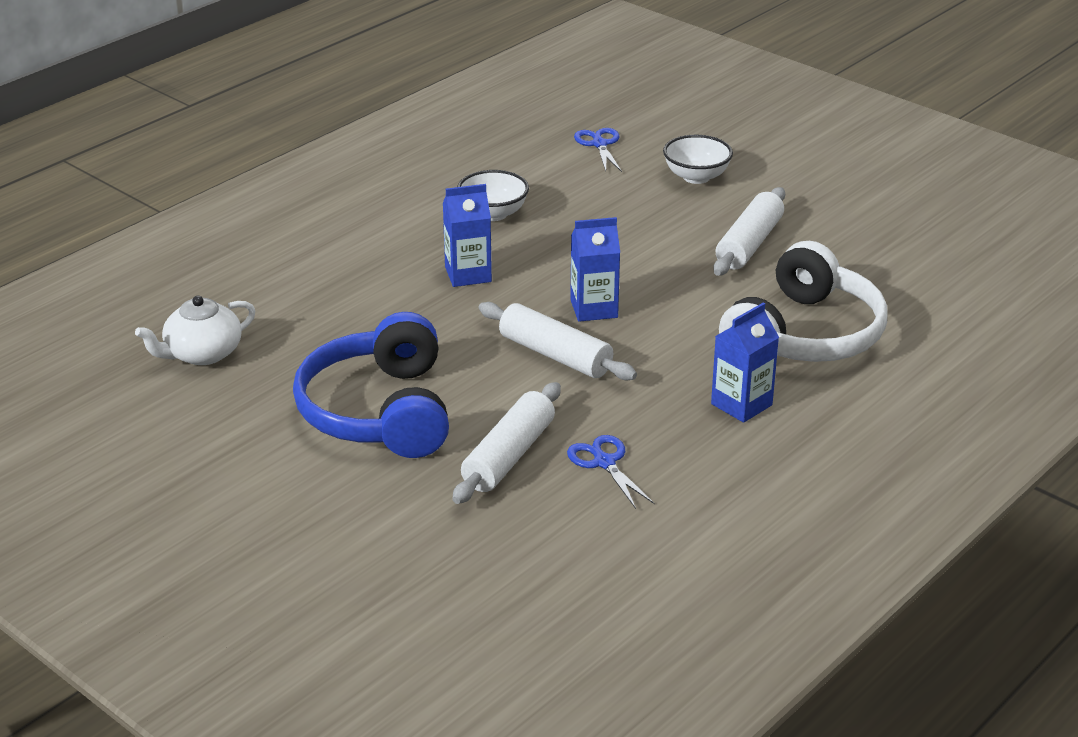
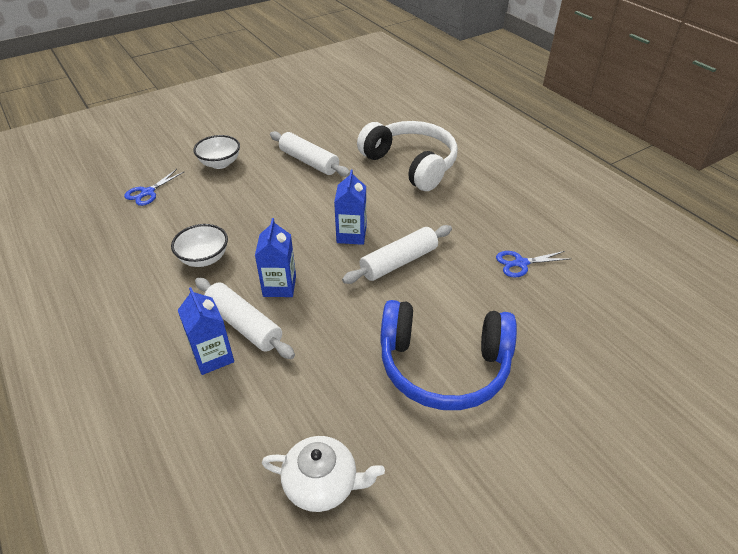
camera: 75 degrees left, 10 degrees up
white teapot [135,296,256,365] -> white teapot turned 60 degrees counterclockwise [262,436,385,512]
white rolling pin [452,382,561,504] -> white rolling pin moved to [195,278,295,359]
blue scissors [574,128,622,172] -> blue scissors turned 60 degrees counterclockwise [124,169,184,206]
blue carton [711,303,779,423] -> blue carton moved to [178,287,234,375]

